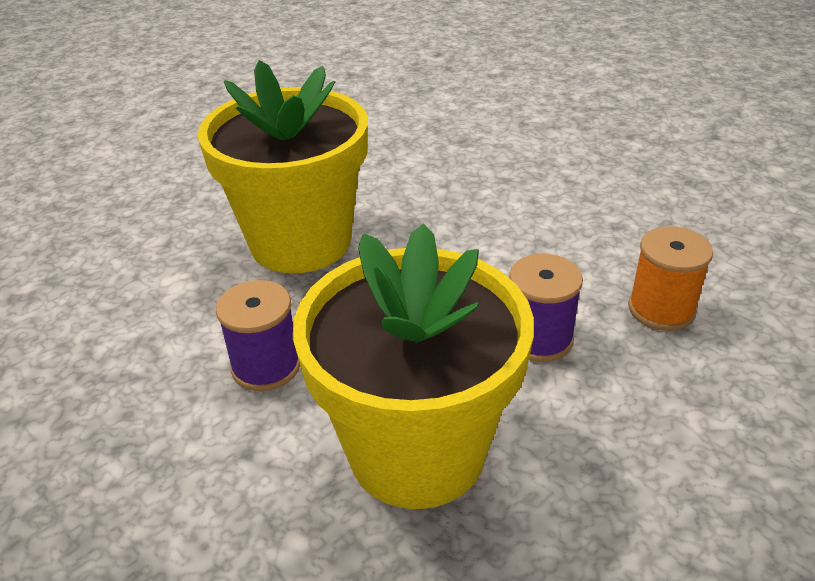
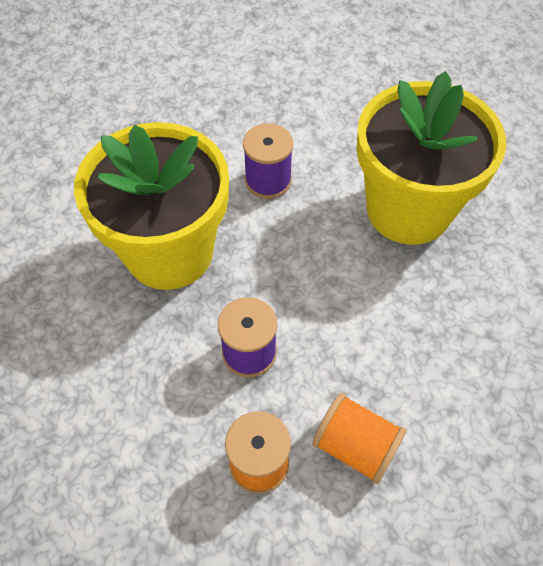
camera: 100 degrees right, 20 degrees up
none -> orange spool [312,393,406,484]

